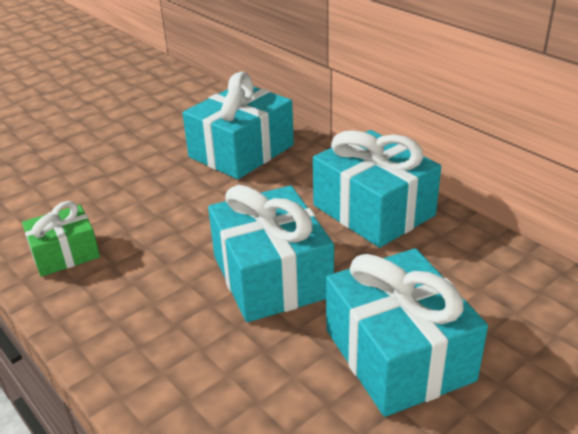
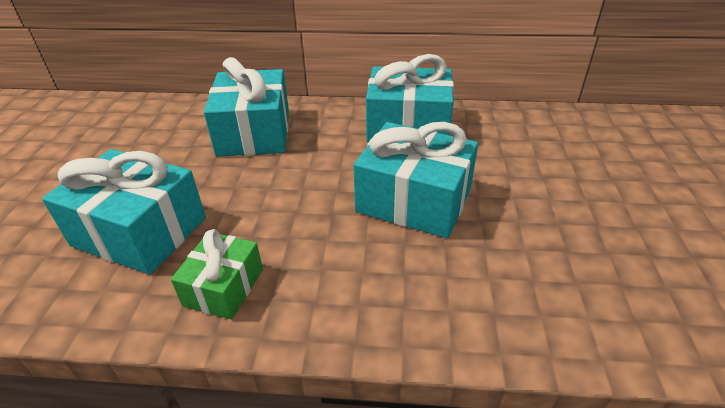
camera: 45 degrees left, 5 degrees up
turquoise gift [326,248,488,417] -> turquoise gift moved to [42,149,206,275]

